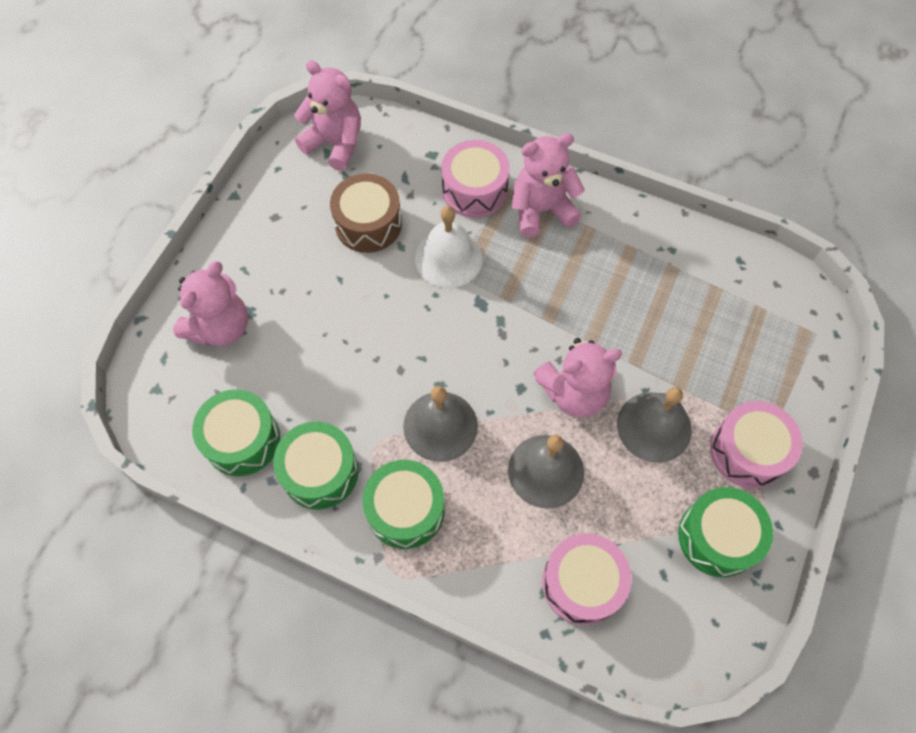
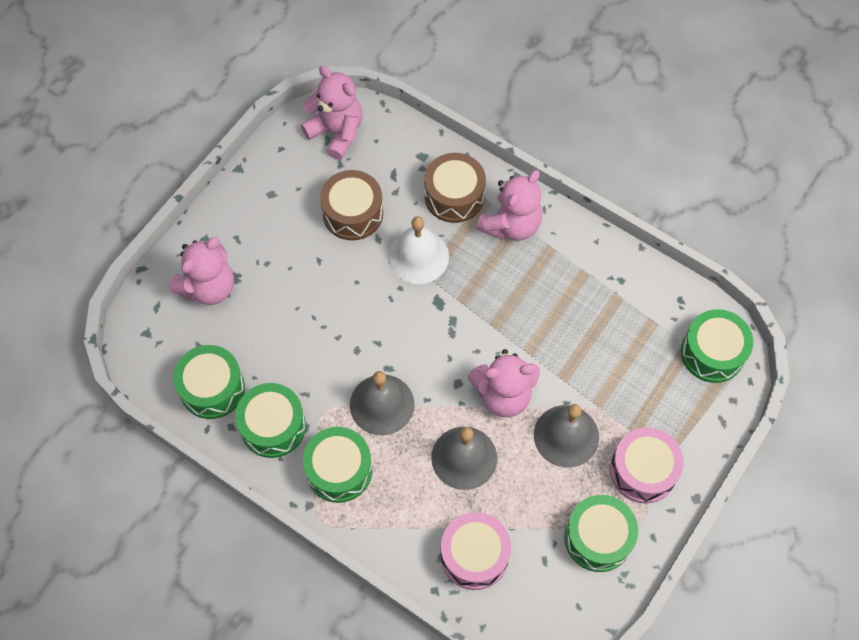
camera: 10 degrees right, 0 degrees up
pink drum [441,140,510,218] -> brown drum [424,153,486,223]
pink teddy bear [512,133,585,237] -> pink teddy bear turned 135 degrees clockwise [476,170,542,241]
none -> green drum [681,309,753,383]

